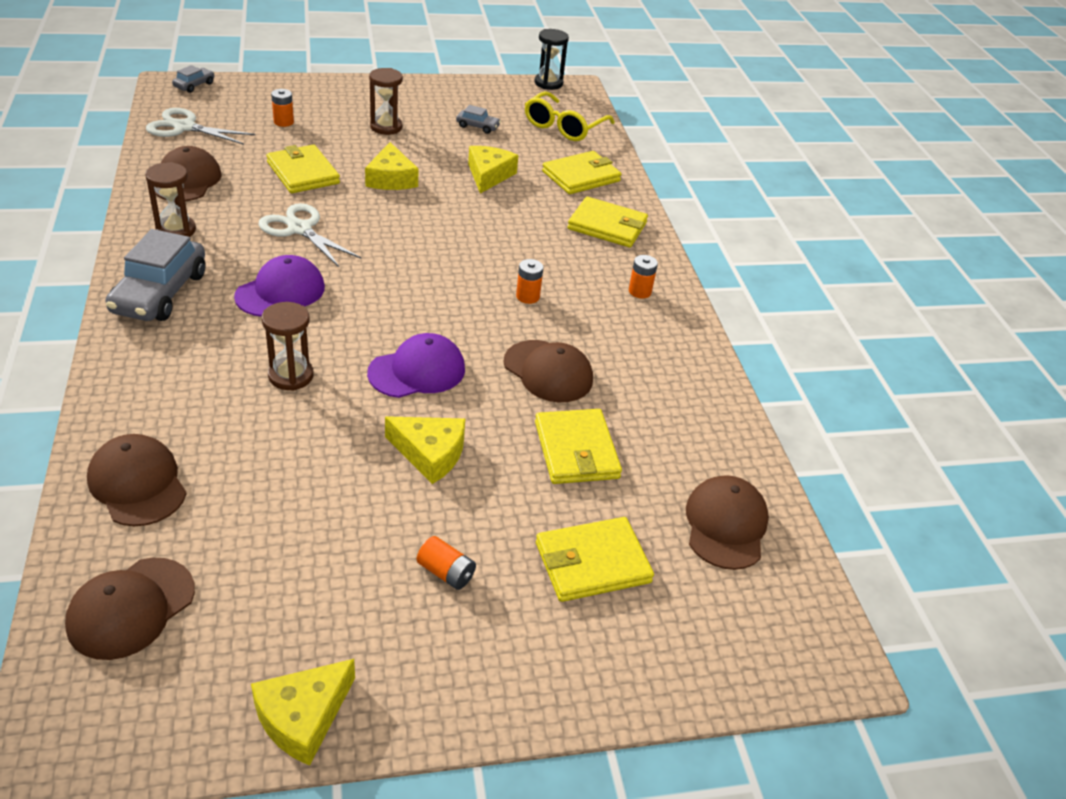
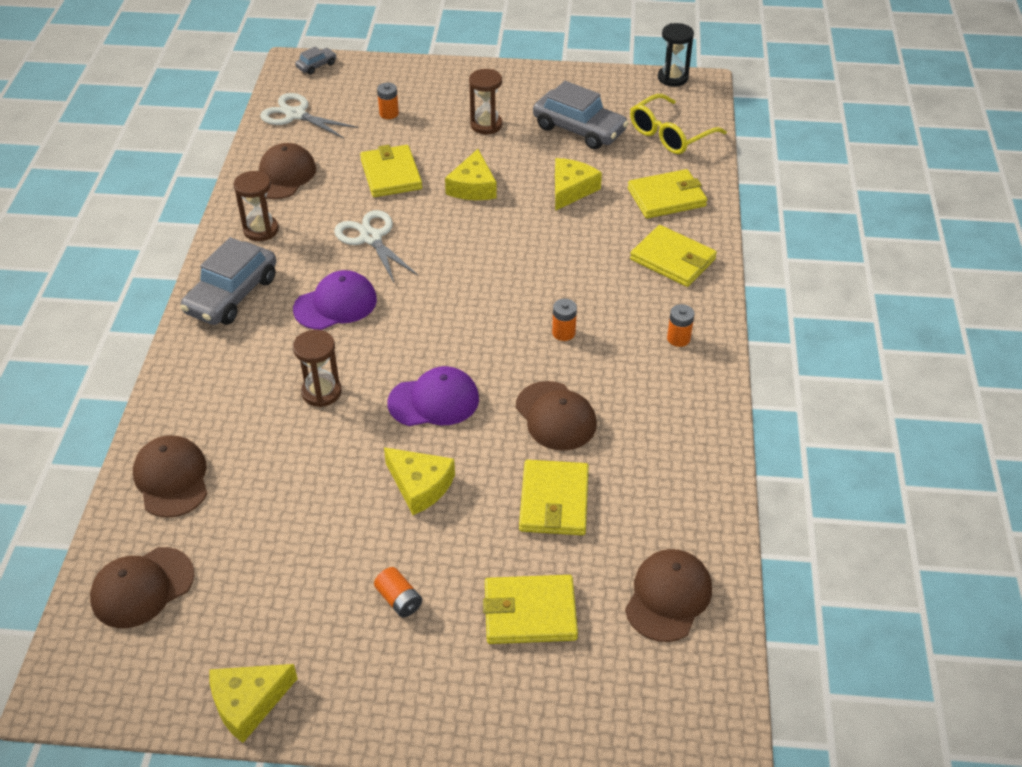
camera: 20 degrees right, 5 degrees up
grey car [456,105,501,134] -> grey car [533,81,628,149], size x2.13

